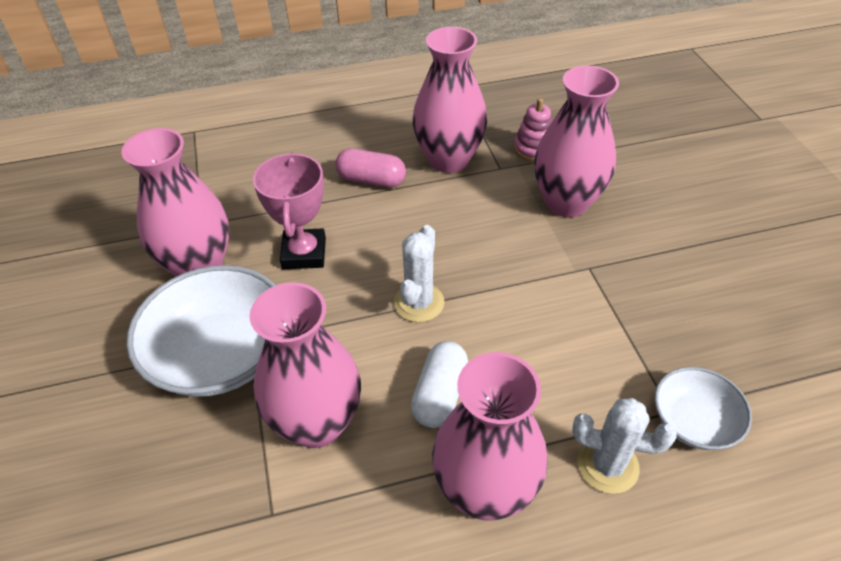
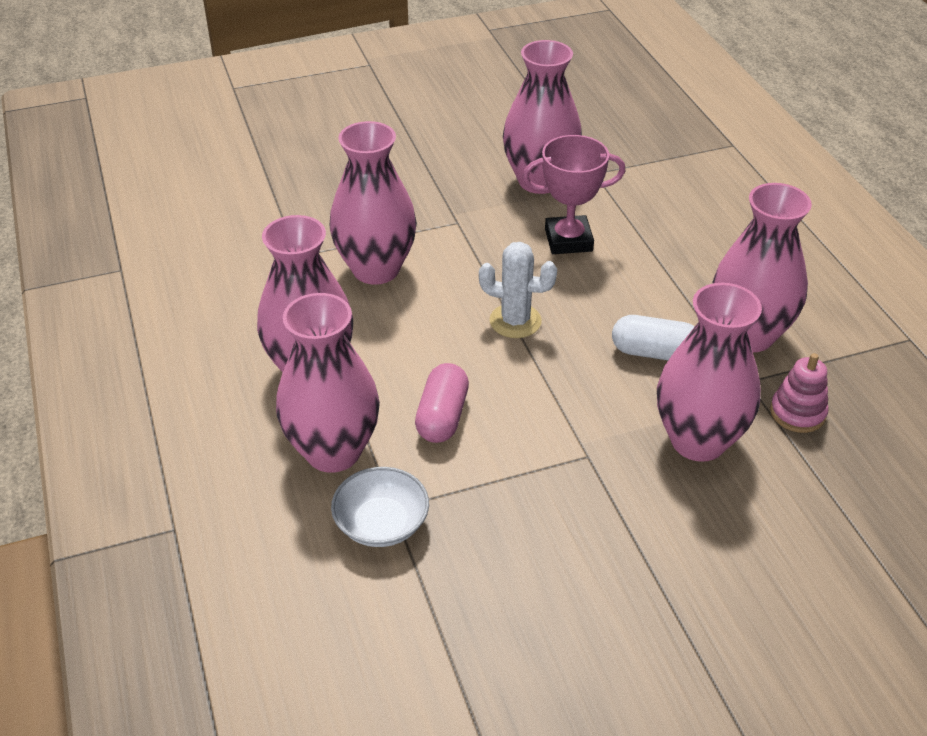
camera: 85 degrees right, 5 degrees down
white bowl [126,265,276,397] -> none
pink capsule [335,148,406,188] -> pink capsule moved to [415,363,469,443]
white capsule [411,341,468,428] -> white capsule moved to [612,315,695,360]
white cactus [572,398,677,494] -> pink vase [276,293,380,473]

